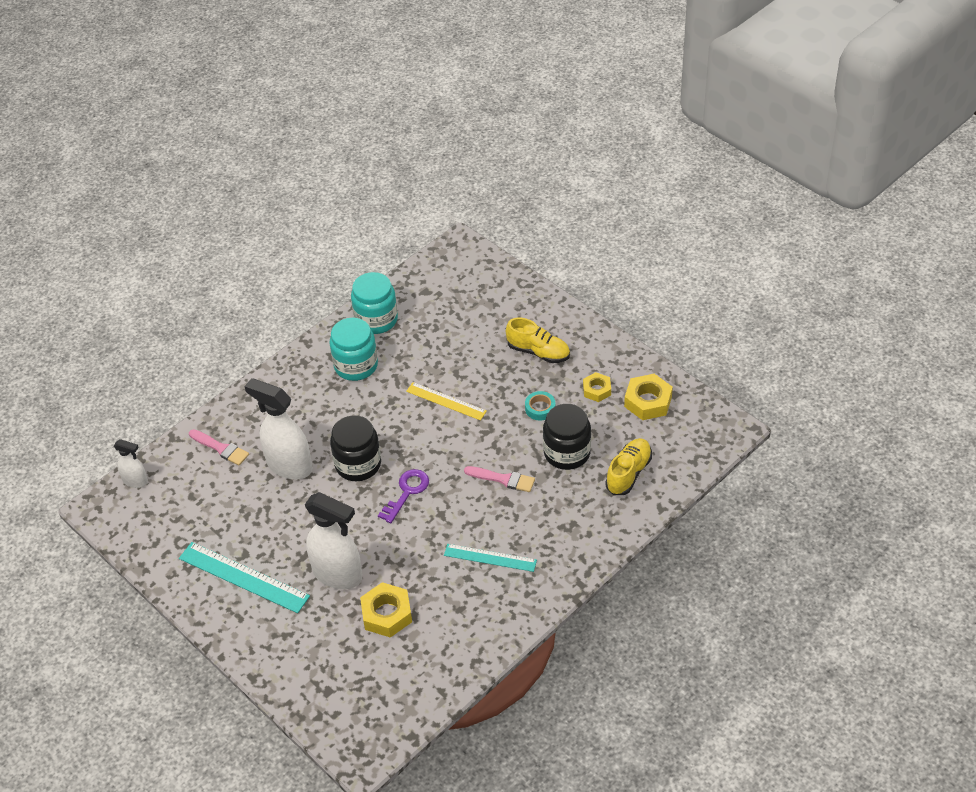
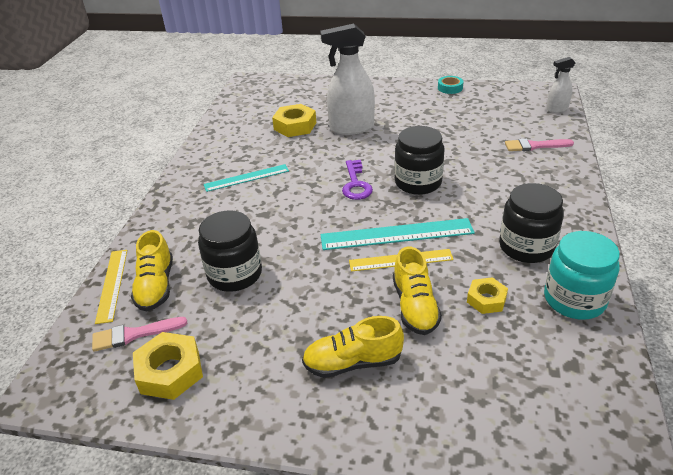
camera: 145 degrees right, 10 degrees down
turquoise ruler [179,542,310,613] -> turquoise ruler moved to [320,218,475,250]
white spray bottle [244,378,312,479] -> none
turquoise jar [330,318,378,381] -> black jar [499,183,564,263]
pink brush [464,466,535,492] -> pink brush moved to [92,317,187,352]
turquoise tape [525,391,556,421] -> turquoise tape moved to [438,76,463,94]
yellow nut [583,372,611,402] -> yellow nut moved to [467,277,508,314]
none -> yellow ruler [95,250,127,324]
none -> yellow shoe [393,247,442,335]

